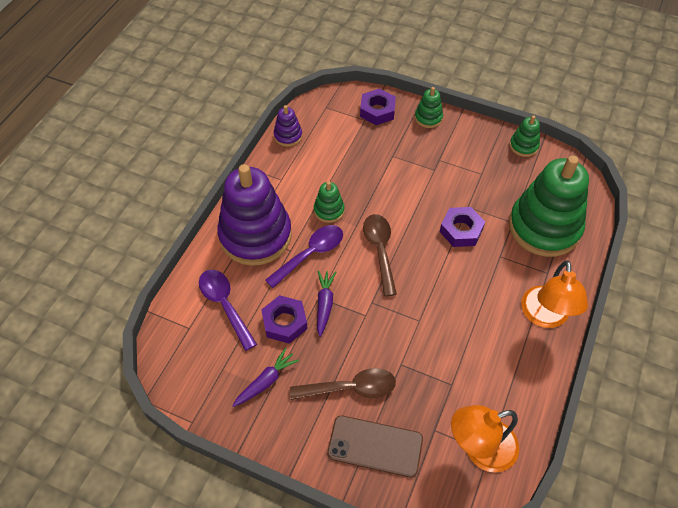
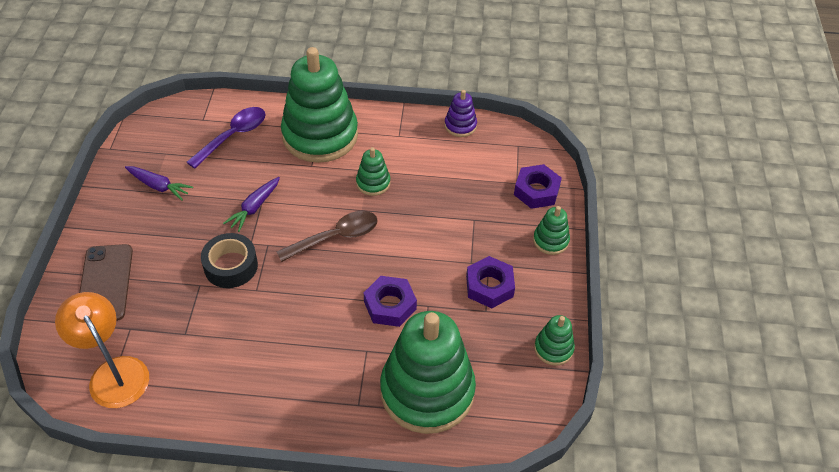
camera: 70 degrees right, 5 degrees down
purple stacking toy [217,164,292,266] -> green stacking toy [281,47,358,163]
purple nut [261,295,308,344] -> purple nut moved to [466,256,515,308]
purple spoon [265,225,343,288] -> none
brown spoon [290,368,396,400] -> none
purple carrot [317,270,336,337] -> purple carrot turned 135 degrees clockwise [223,177,280,232]
orange lamp [521,261,588,328] -> none
none -> black tape [201,233,258,288]

